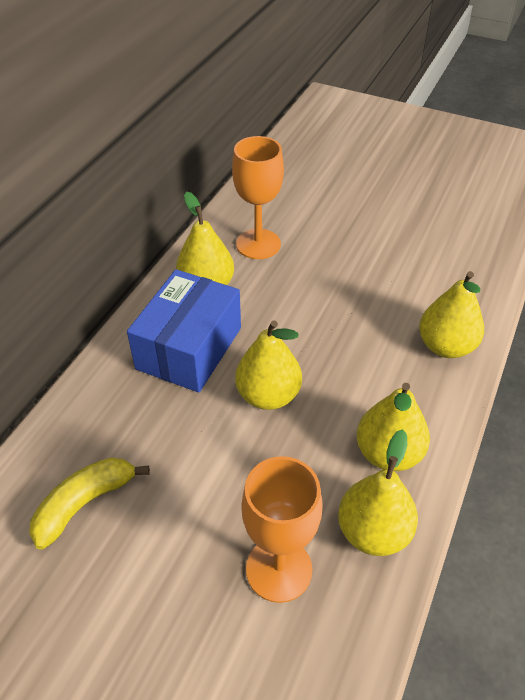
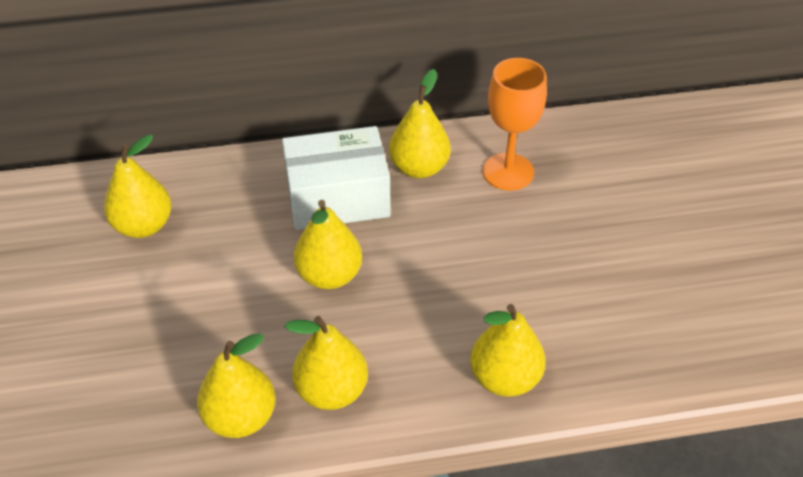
camera: 55 degrees right, 0 degrees up
yellow banana [29,457,150,549] -> yellow pear [104,134,171,238]
blue box [127,269,241,392] -> white box [282,126,391,230]
orange goblet [241,456,323,603] -> none

